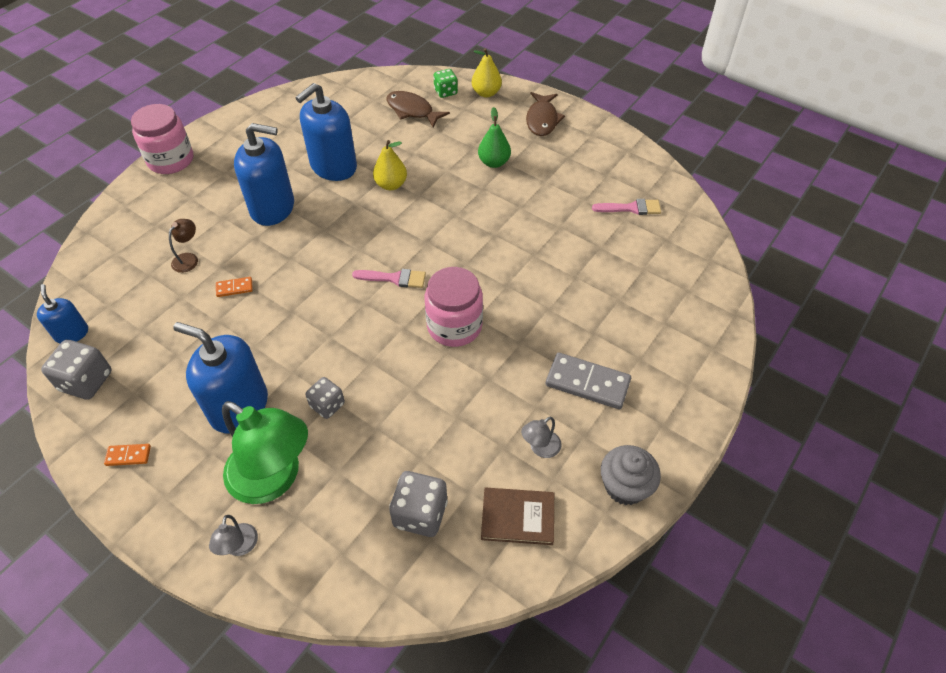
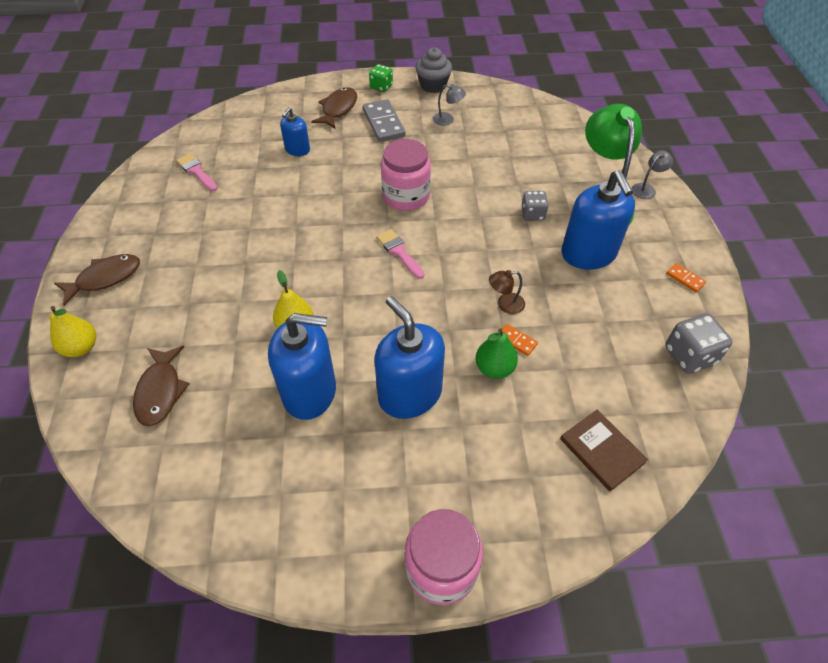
camera: 130 degrees left, 0 degrees up
blue soap dispenser [37,284,88,343] -> blue soap dispenser moved to [280,107,310,156]
brown lamp [169,219,198,273] -> brown lamp moved to [489,270,525,314]
grey dice [389,471,448,537] -> none
green dice [433,69,458,98] -> green dice moved to [369,64,393,92]
green pear [478,107,511,168] -> green pear moved to [475,328,518,379]
brown book [481,488,554,545] -> brown book moved to [560,409,648,491]
none -> brown fish [311,87,357,128]

